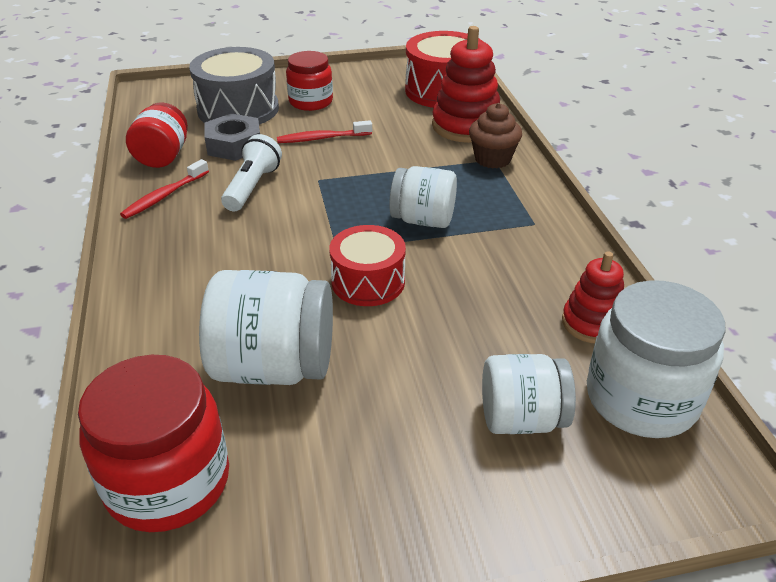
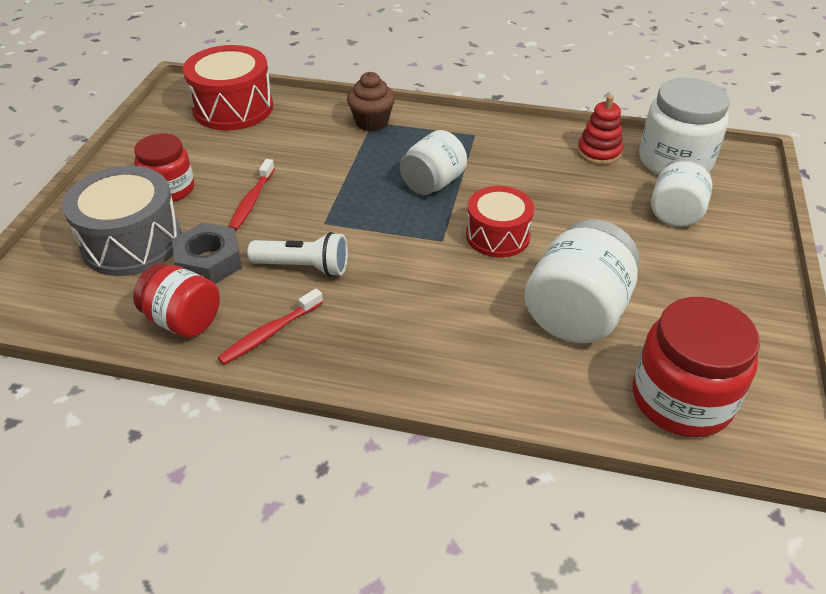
camera: 65 degrees left, 5 degrees up
red toothbrush [120,159,209,219] -> red toothbrush turned 75 degrees clockwise [218,289,323,365]
white flashlight [221,134,282,211] -> white flashlight turned 150 degrees clockwise [248,232,348,277]
red stacking toy [432,26,500,143] -> none

